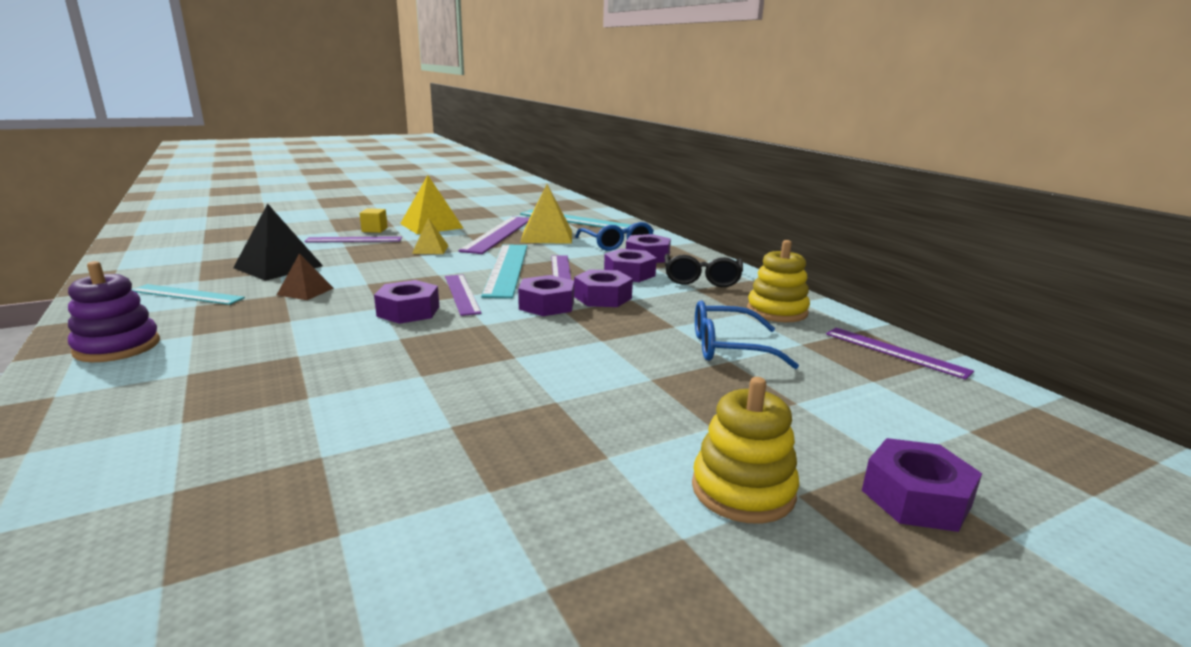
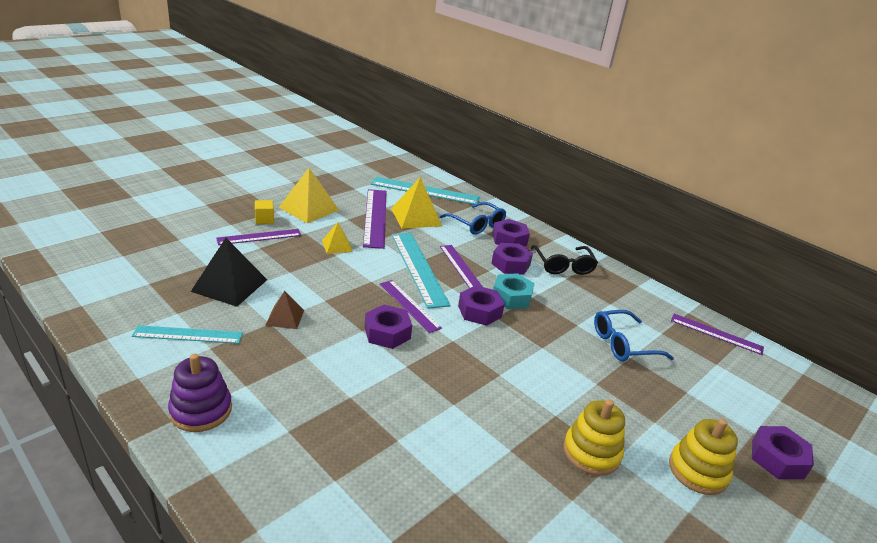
camera: 20 degrees left, 10 degrees up
purple nut [574,269,633,307] -> turquoise nut [493,273,535,309]
yellow stacking toy [747,240,810,322] -> yellow stacking toy moved to [563,399,625,476]

